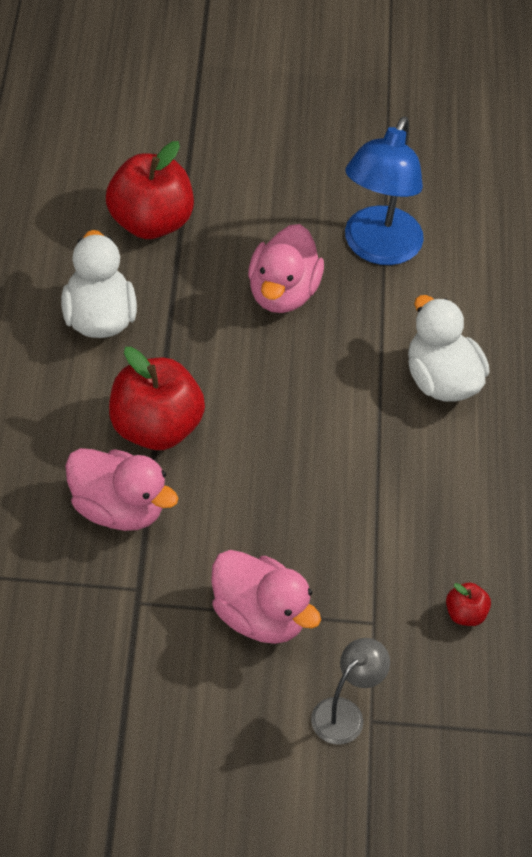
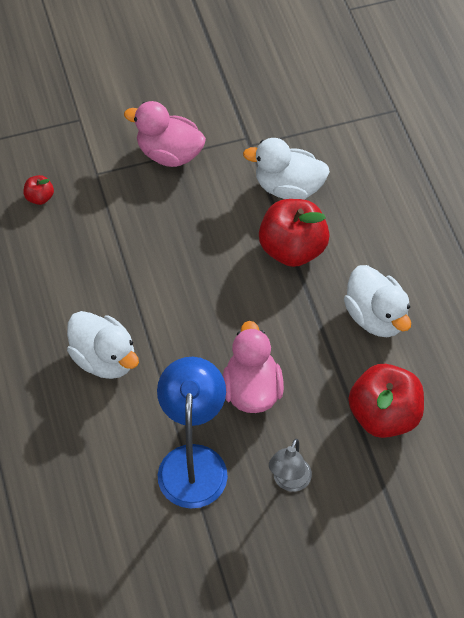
camera: 165 degrees right, 5 degrees up
pink duck [65,448,178,531] -> white duck [243,138,330,200]
grey lamp [311,638,390,745] -> grey lamp moved to [269,439,312,492]

